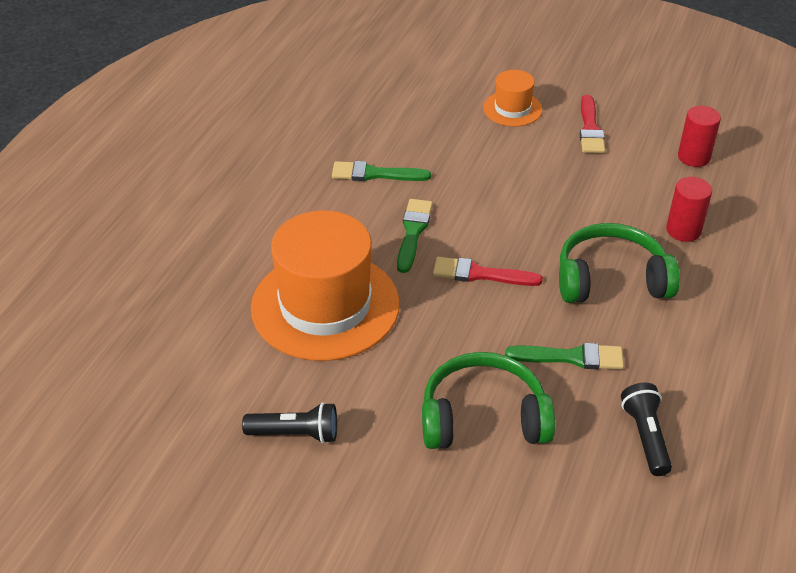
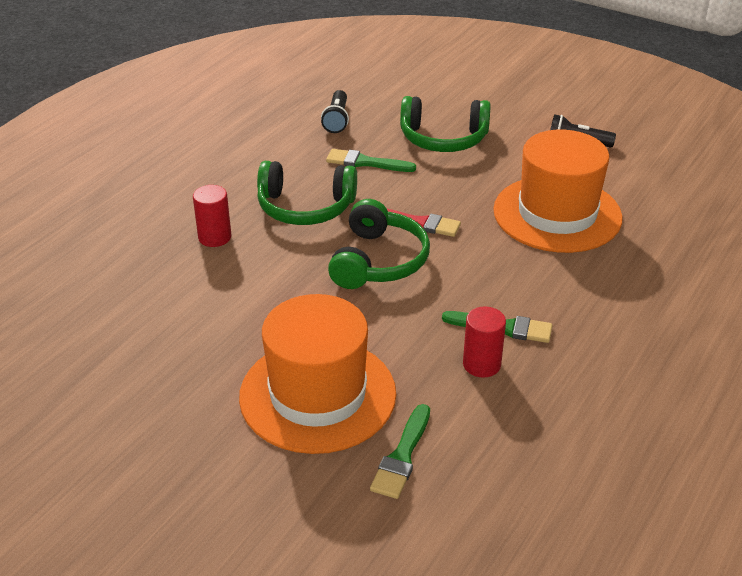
camera: 170 degrees left, 5 degrees down
green brush [397,199,433,273] -> green brush moved to [370,404,430,499]
orange hat [483,70,542,126] -> orange hat [239,294,396,454], size x2.07
red brush [580,95,605,153] -> none
red cylinder [678,106,721,167] -> red cylinder moved to [463,306,506,378]
none -> green headphones [328,199,430,289]

